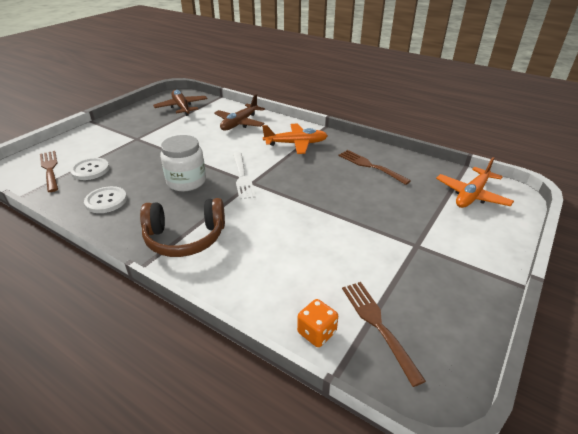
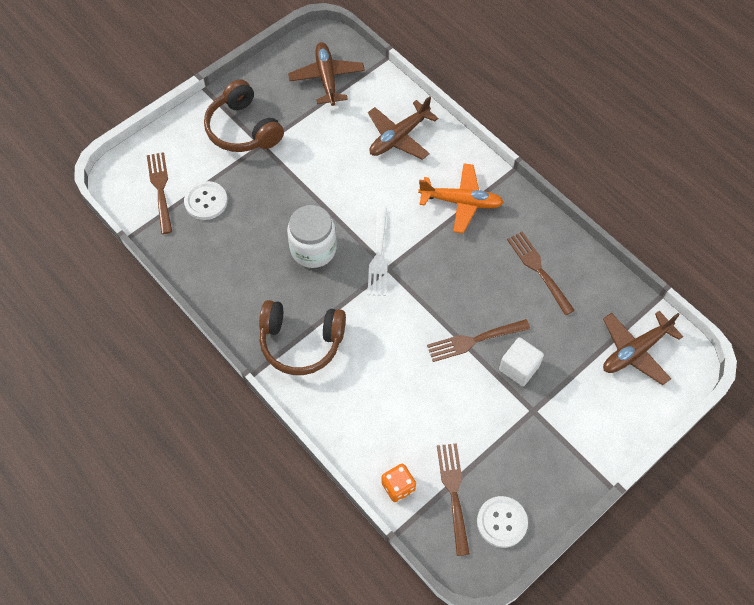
camera: 15 degrees right, 25 degrees up
white button [84,186,127,213] -> white button moved to [477,496,528,548]
orange plane [436,157,514,208] -> brown plane [603,311,683,385]
none -> brown headphones [204,79,284,152]
none -> brown fork [427,319,530,362]
none -> white cube [499,337,544,386]

